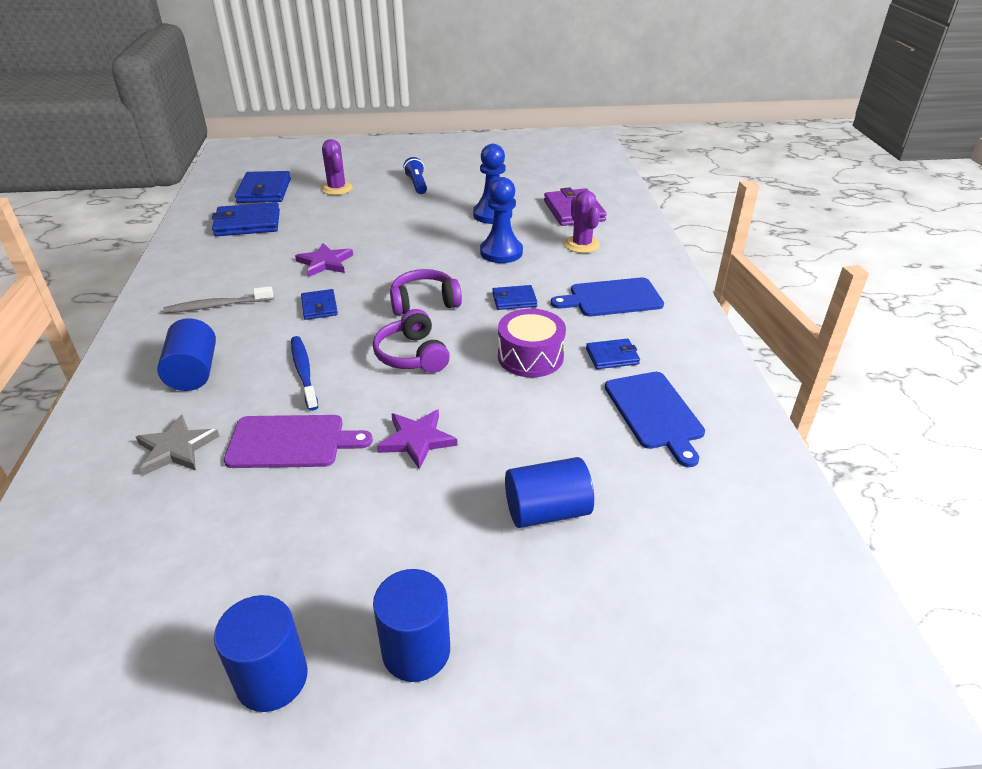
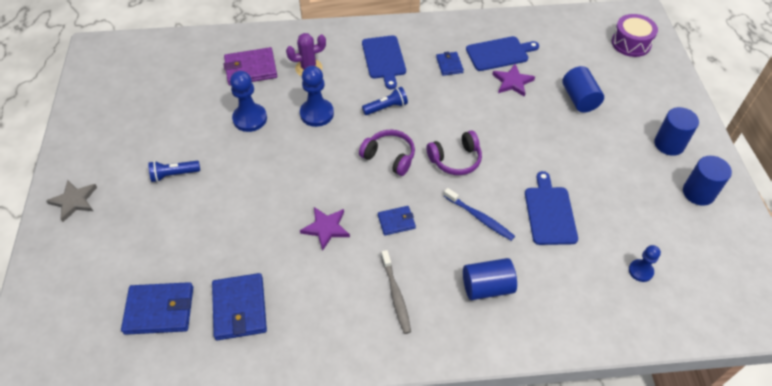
camera: 90 degrees left, 15 degrees up
grey star [136,415,219,475] -> grey star moved to [46,180,97,222]
purple cutting board [224,415,373,468] -> blue cutting board [525,171,578,245]
blue toothbrush [291,336,318,411] -> blue toothbrush turned 120 degrees counterclockwise [444,188,515,241]
purple cactus [321,139,353,195] -> none
purple star [377,409,457,470] -> purple star moved to [492,64,535,97]
purple headphones [390,269,462,315] -> purple headphones turned 135 degrees clockwise [359,130,415,176]
blue wallet [492,285,538,310] -> blue flashlight [362,87,408,115]
purple drum [498,309,566,377] -> purple drum moved to [611,14,658,57]
none -> blue pawn [629,245,661,282]

